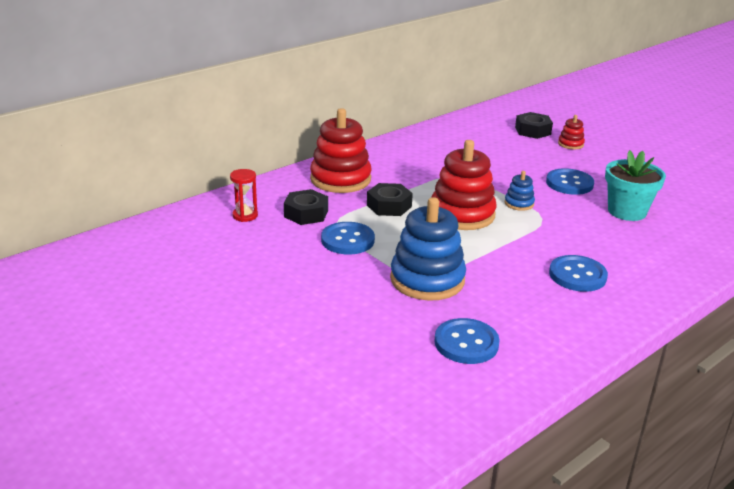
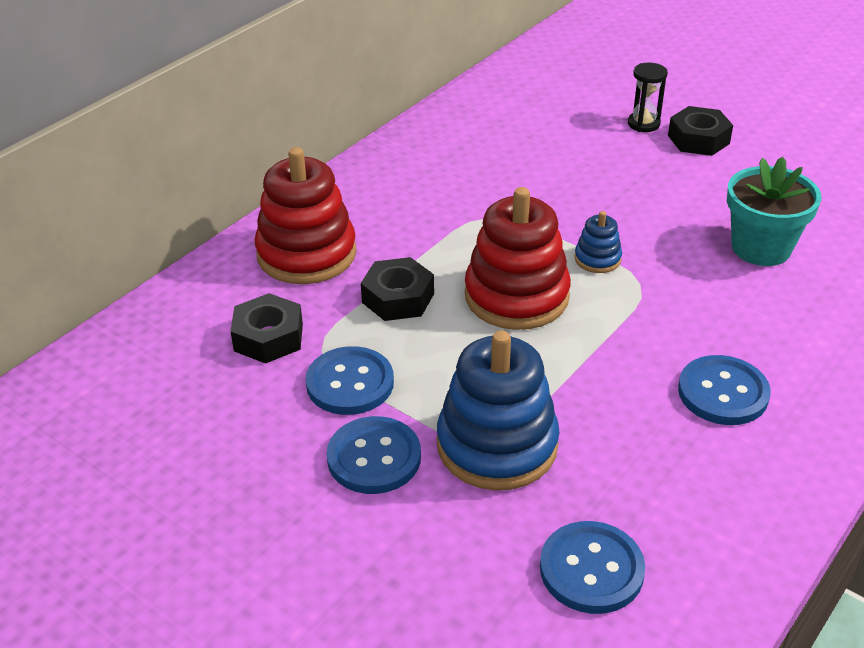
camera: 10 degrees left, 10 degrees up
red hourglass [230,169,258,222] -> none
black nut [515,112,553,139] -> black nut moved to [668,106,733,156]
blue button [546,168,594,195] -> blue button moved to [327,416,421,494]
red stacking toy [558,115,585,149] -> black hourglass [628,63,668,132]

